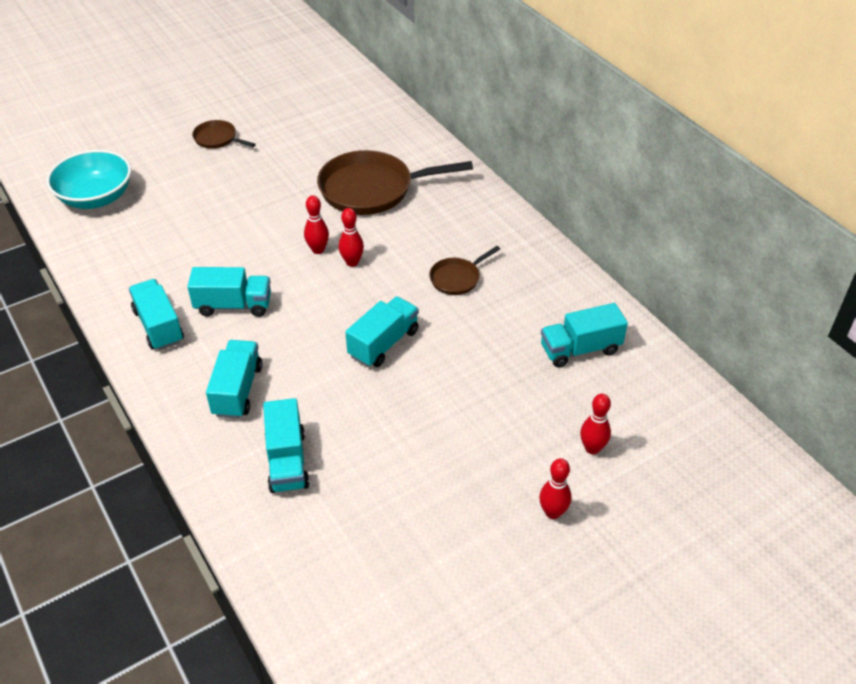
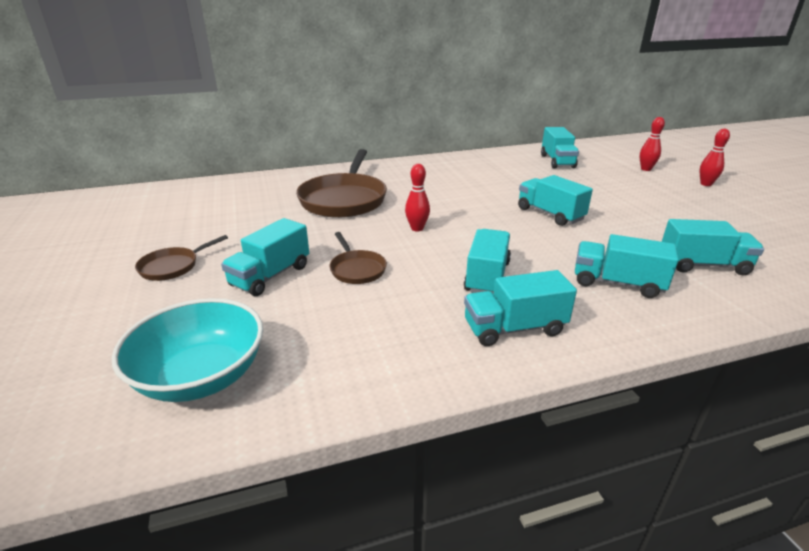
camera: 75 degrees left, 15 degrees down
red bowling pin [339,208,364,267] -> none
brown pan [429,246,500,295] -> brown pan moved to [330,232,387,284]
none -> turquoise truck [221,218,309,296]

